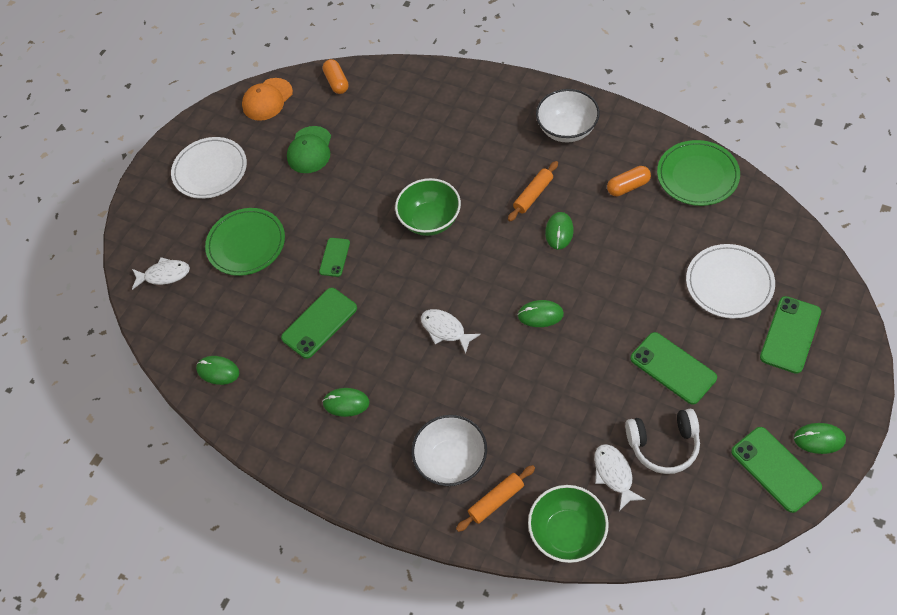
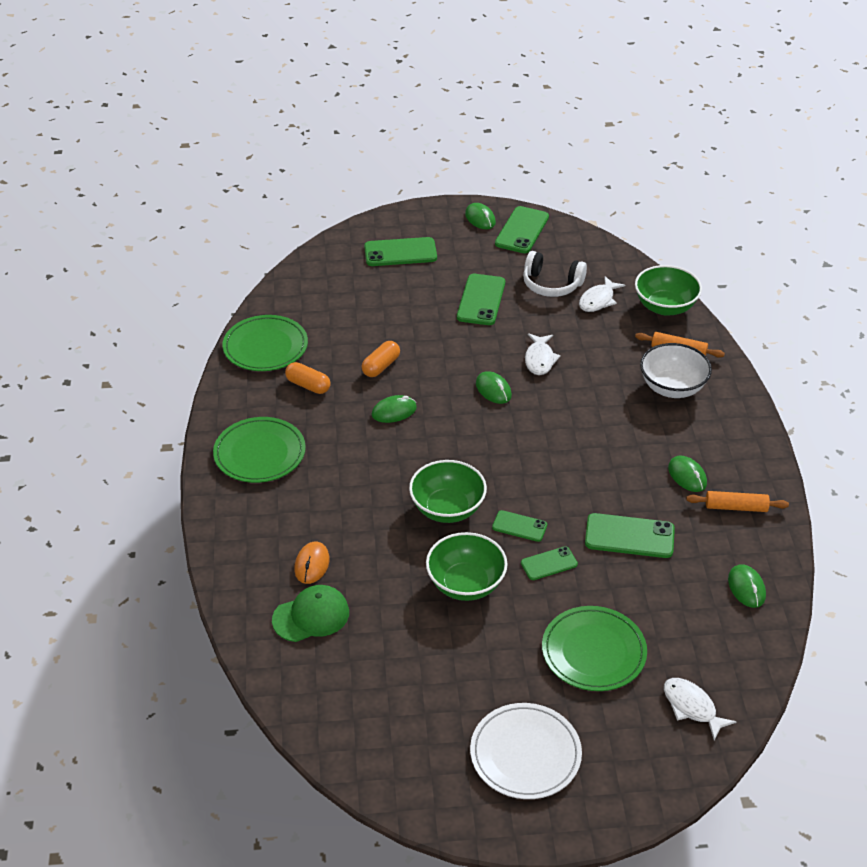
camera: 130 degrees left, 15 degrees down
orange cap [242,78,293,121] -> none
green cap [287,126,331,173] -> green cap moved to [272,585,349,642]
orange capsule [323,59,349,94] -> orange capsule moved to [362,341,400,377]
white fish [421,309,481,354] -> white fish moved to [525,333,561,375]
orange rolling pin [508,161,558,221] -> orange rolling pin moved to [686,491,789,512]
white bowl [536,89,600,142] -> green plate [213,417,306,483]
white headphones [625,409,700,474] -> white headphones turned 150 degrees clockwise [523,251,587,297]
white plate [686,244,775,319] -> none
none -> orange mouse [294,542,330,584]
none -> green bowl [426,532,508,601]
none -> green phone [492,510,547,542]

